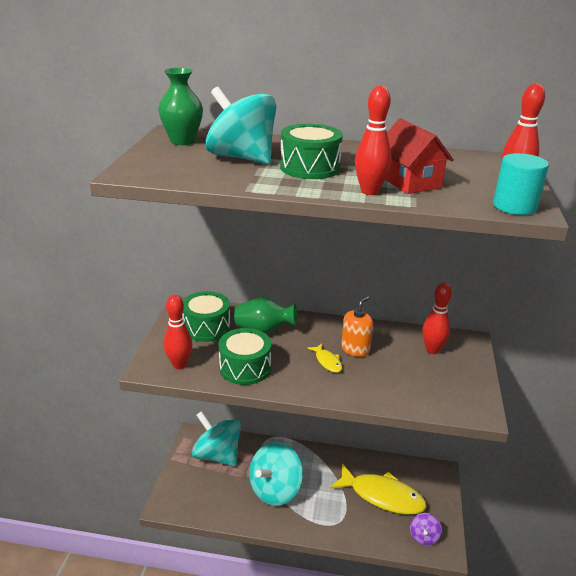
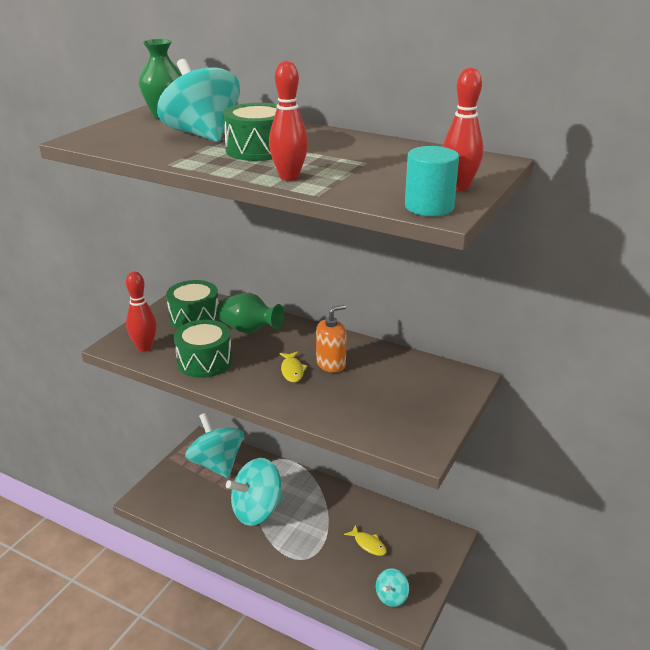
camera: 20 degrees right, 0 degrees up
yellow fish [330,464,427,515] -> yellow fish [344,525,387,556], size x0.43
red house [385,118,454,194] -> none
purple spinning top [410,513,442,546] -> turquoise spinning top [376,568,409,607]
red bowling pin [422,283,452,354] -> none

